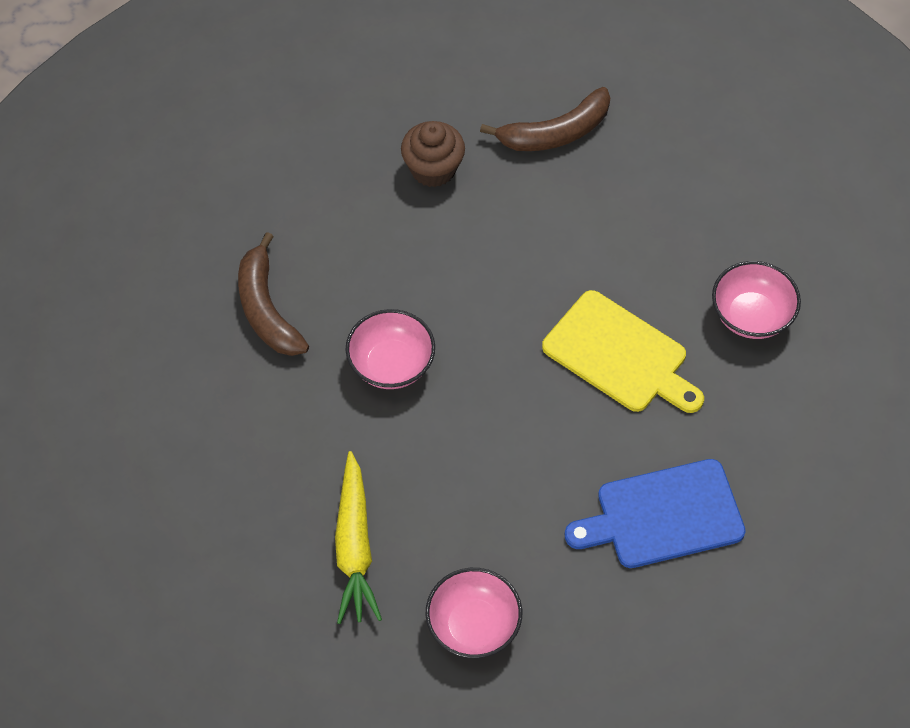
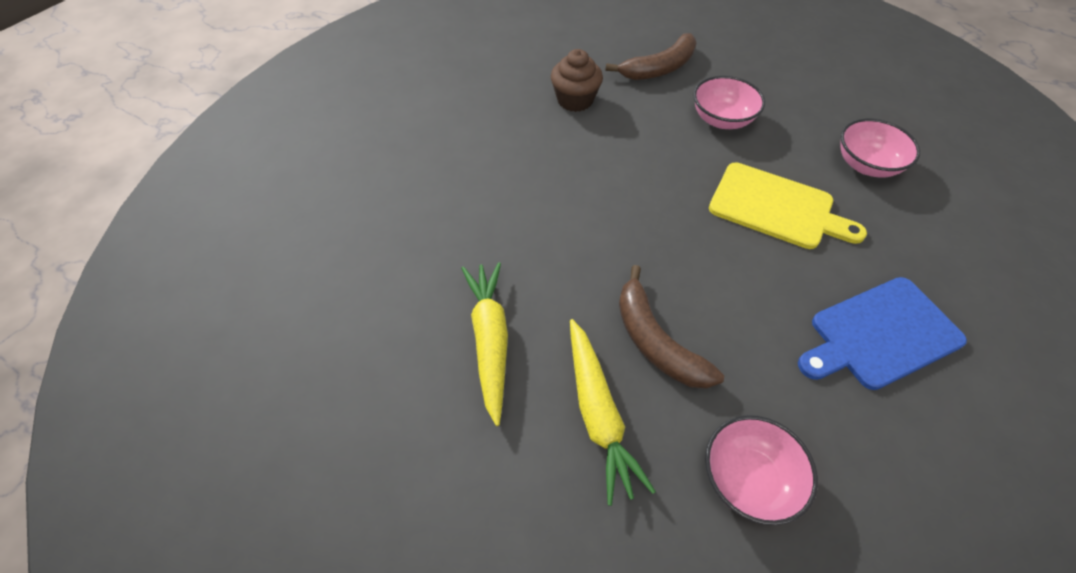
camera: 10 degrees left, 5 degrees down
brown banana [238,232,309,356] -> brown banana moved to [619,265,724,389]
pink bowl [346,309,435,389] -> pink bowl moved to [693,76,765,129]
none -> yellow carrot [461,262,508,426]

